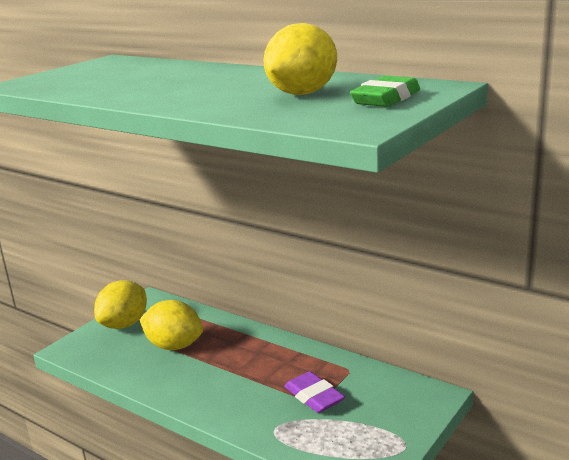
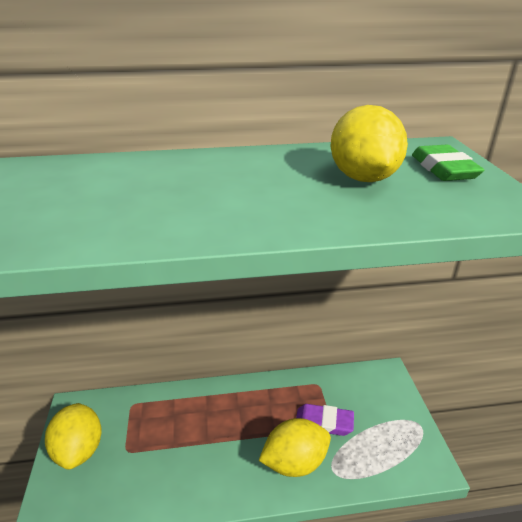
camera: 45 degrees left, 10 degrees up
yellow lemon [140,300,203,350] -> yellow lemon moved to [258,418,331,477]

